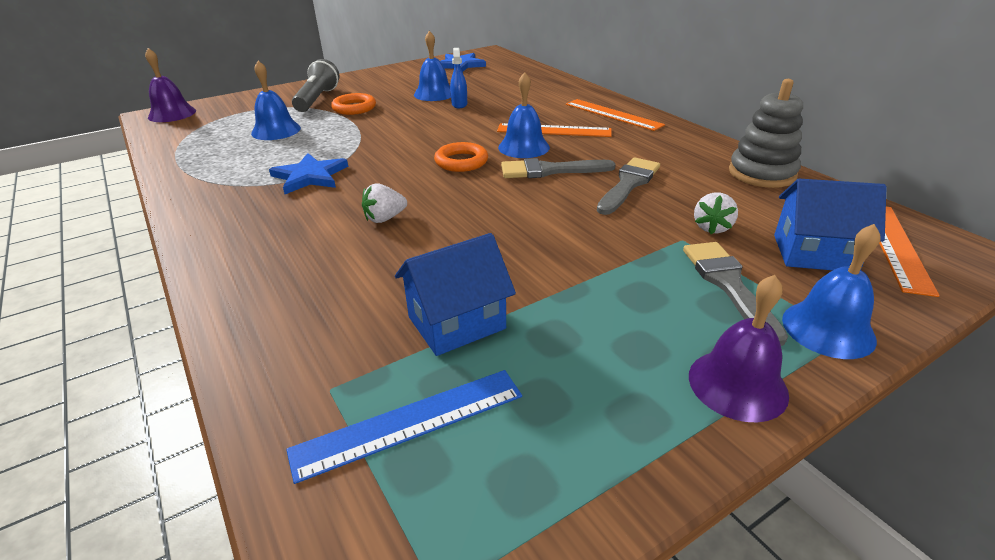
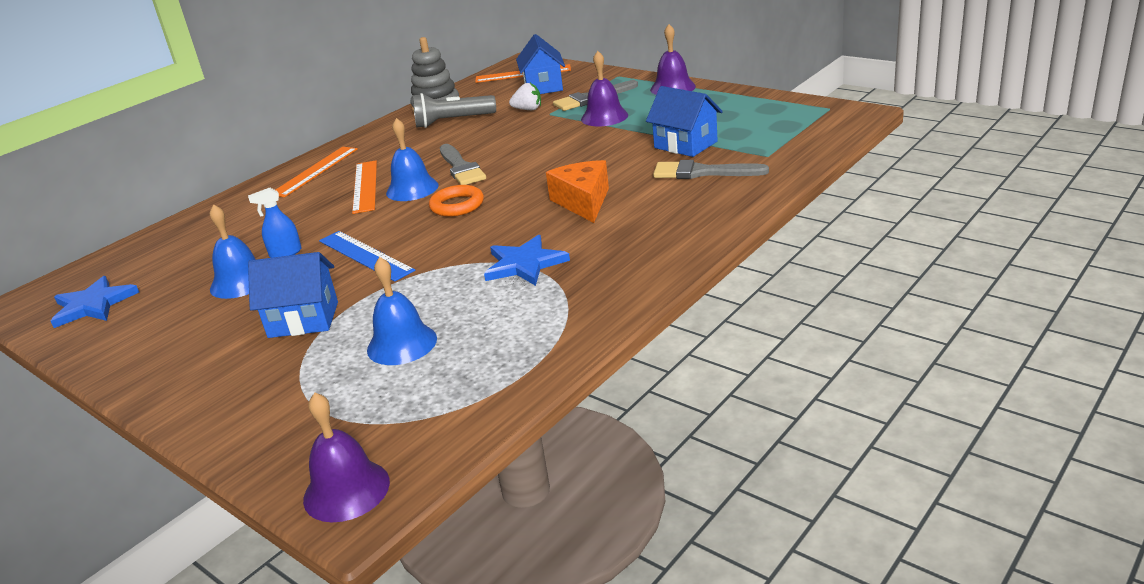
camera: 105 degrees left, 5 degrees down
blue ruler [286,370,522,484] -> blue ruler moved to [319,231,415,281]
grey flashlight [292,59,340,112] -> grey flashlight moved to [412,93,496,128]
orange ring [331,93,376,115] -> blue house [248,252,338,338]
white strawberry [362,183,407,223] -> orange cheese [546,160,609,223]
grey brush [597,158,660,215] -> grey brush moved to [653,160,769,179]
blue bell [782,224,881,359] -> none
none -> purple bell [581,51,628,127]

